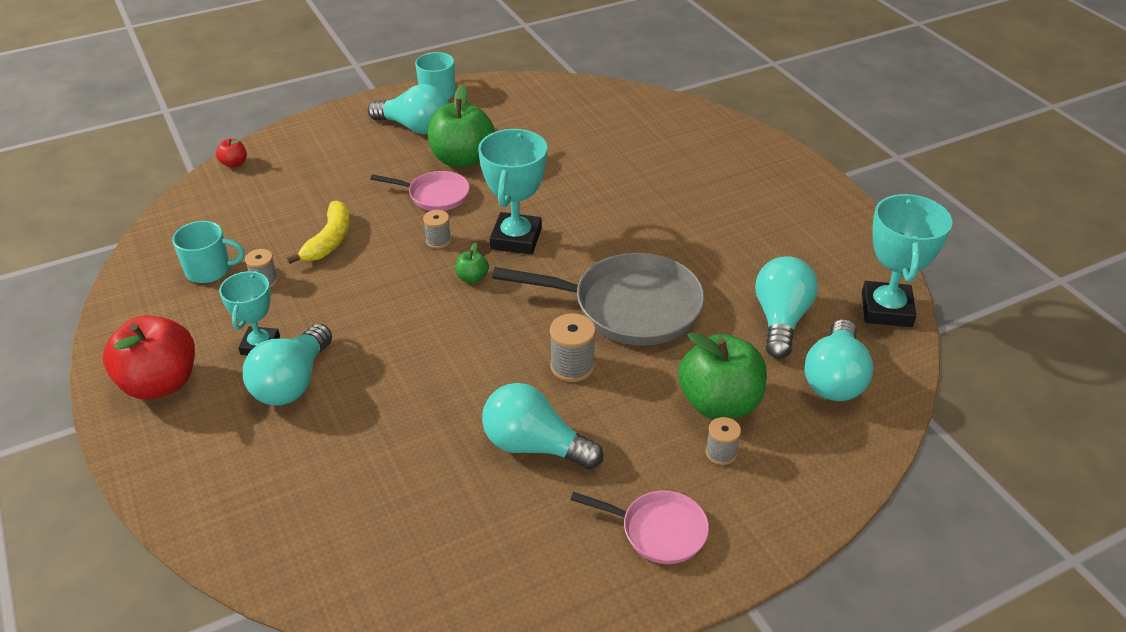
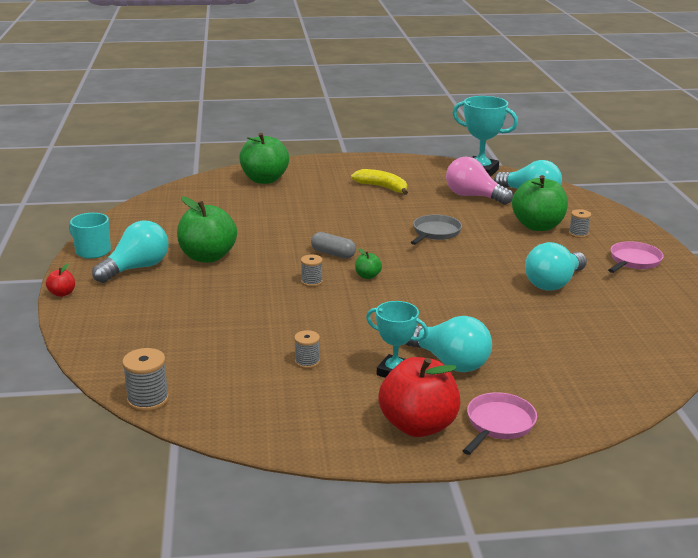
camera: 70 degrees left, 15 degrees down
turquoise mug [172,221,245,283] -> none
red apple [216,139,247,168] -> red apple moved to [46,264,75,297]
yellow banana [287,201,350,264] -> yellow banana moved to [351,169,408,195]
pink pan [370,171,470,211] -> pink pan moved to [463,392,537,455]
turquoise trophy [478,129,547,255] -> grey capsule [311,232,356,259]
grey pan [492,253,705,346] -> grey pan [411,215,462,245], size x0.54
grey spool [550,313,596,382] -> grey spool moved to [122,348,169,412]
turquoise light bulb [755,256,818,359] -> pink light bulb [446,157,513,205]
none -> green apple [239,133,289,184]

